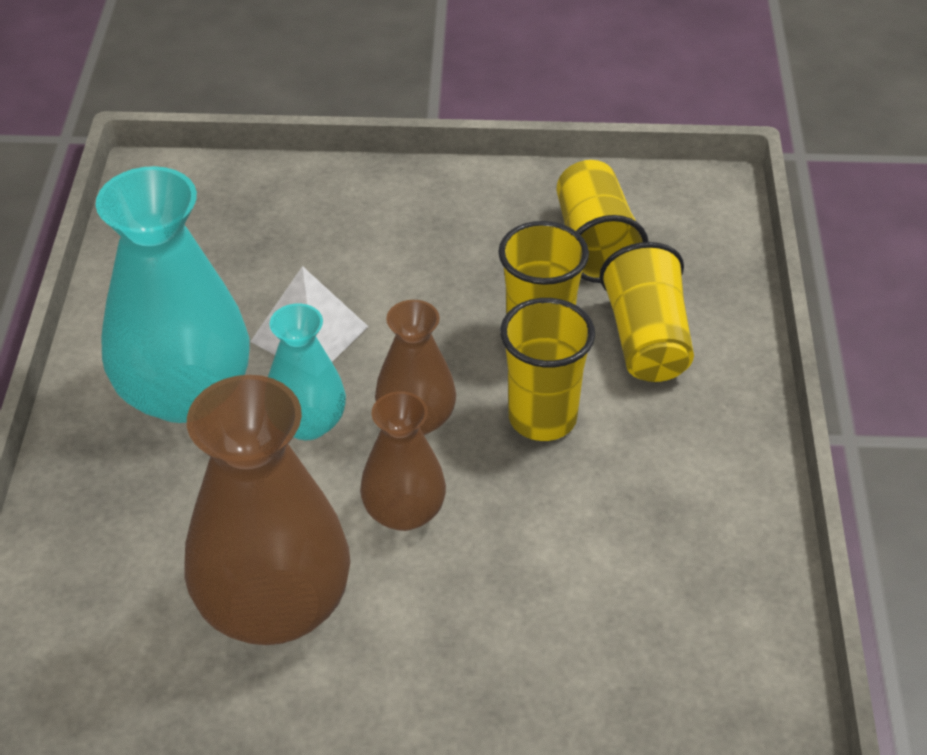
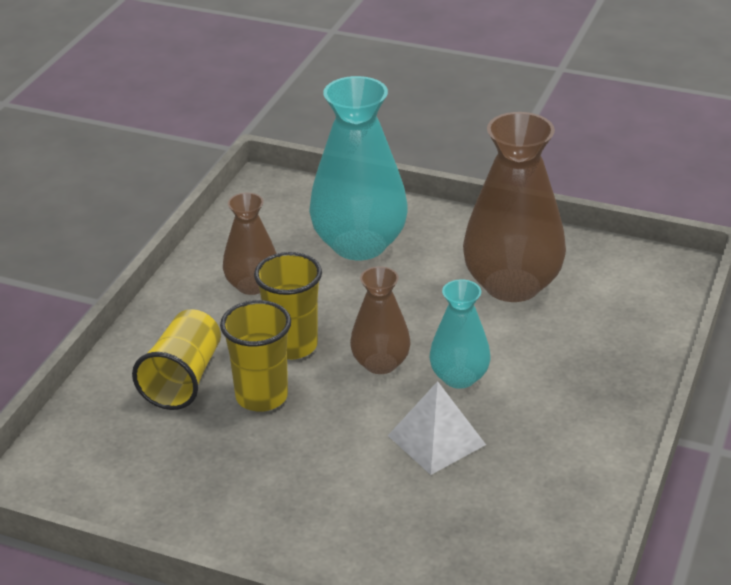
camera: 160 degrees left, 10 degrees down
turquoise vase [96,166,250,423] -> turquoise vase moved to [309,76,408,260]
brown vase [360,391,446,531] -> brown vase moved to [223,192,276,295]
yellow cup [557,160,649,283] -> none

